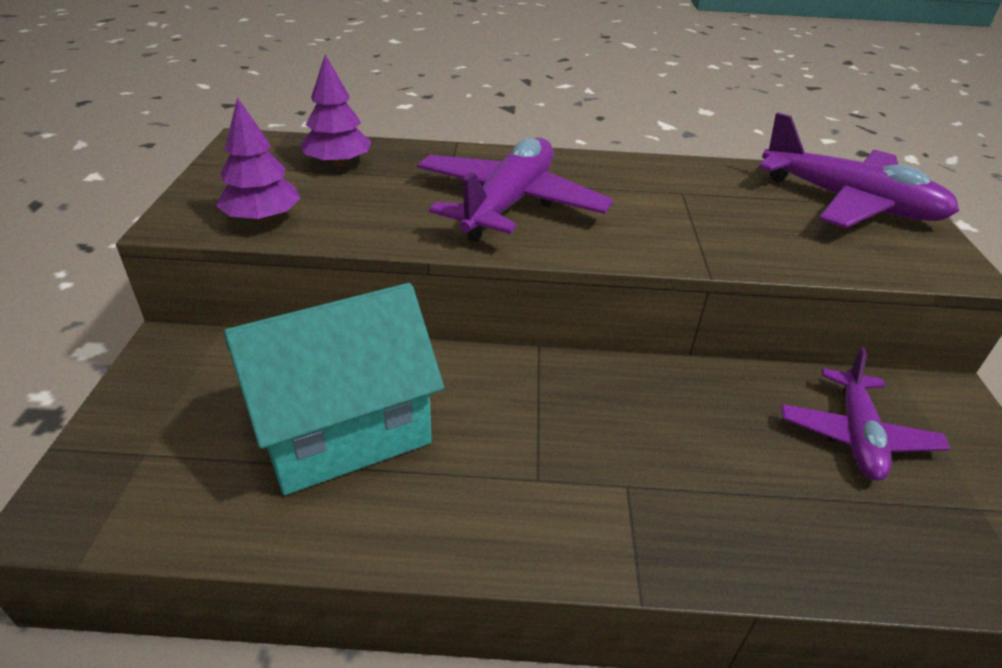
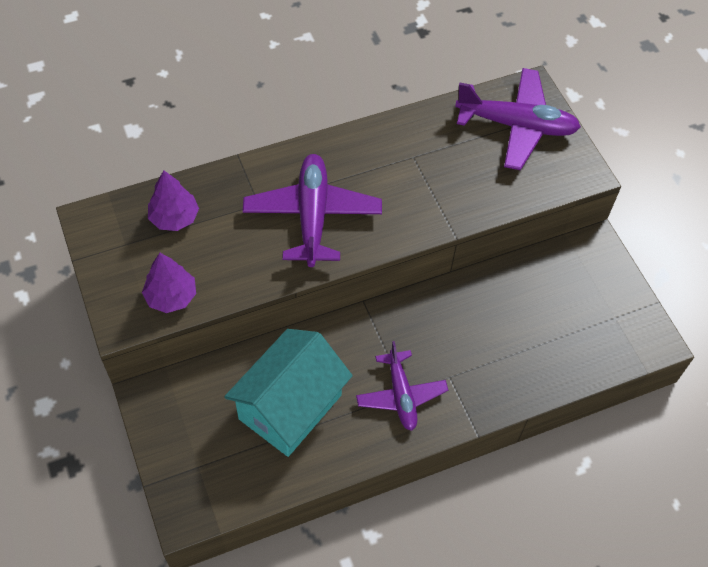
camera: 25 degrees left, 20 degrees up
purple plane [781,347,950,481] -> purple plane moved to [356,341,448,431]

